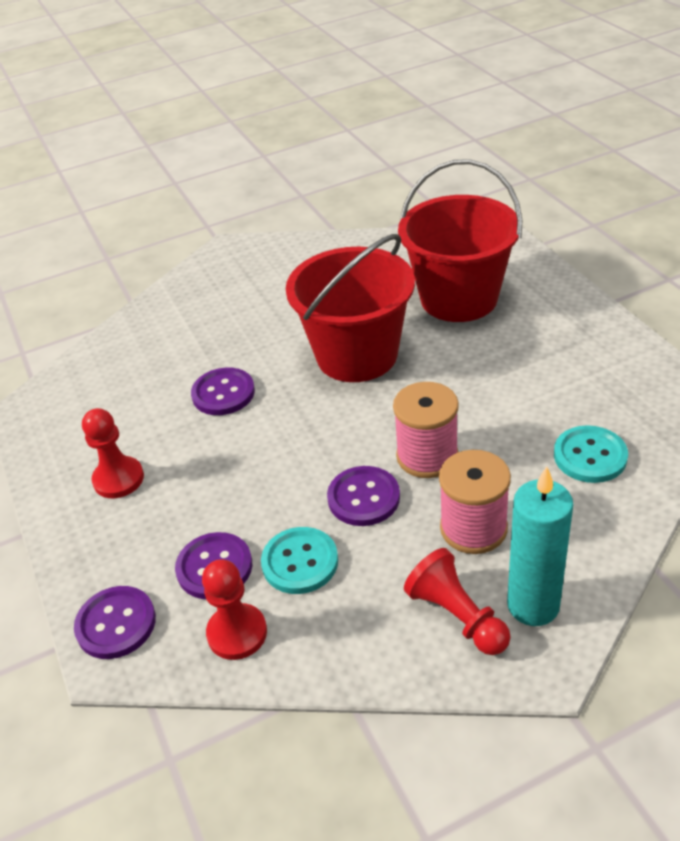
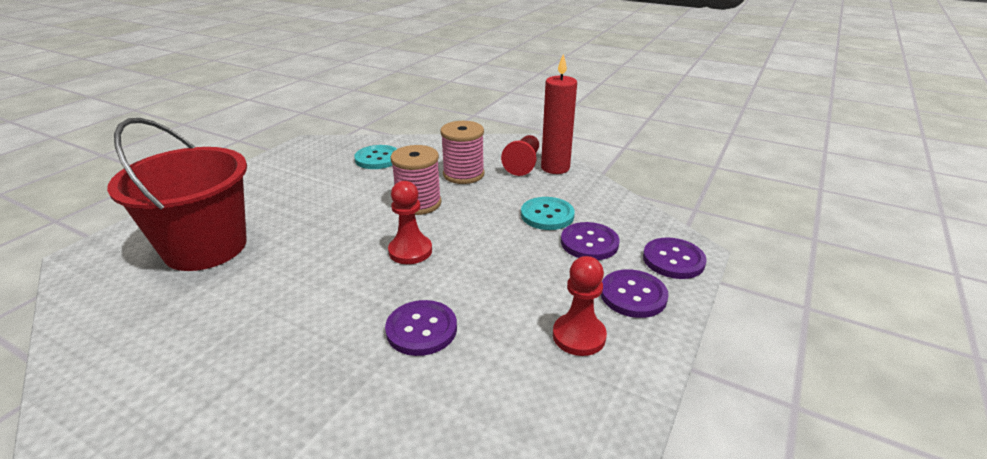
camera: 130 degrees left, 10 degrees down
red pawn [202,560,267,660] -> red pawn moved to [388,181,432,264]
red bucket [286,234,415,382] -> none
purple button [327,466,400,526] -> purple button moved to [601,269,668,318]
turquoise candle [507,466,573,626] -> none
none -> red candle [541,54,577,174]

